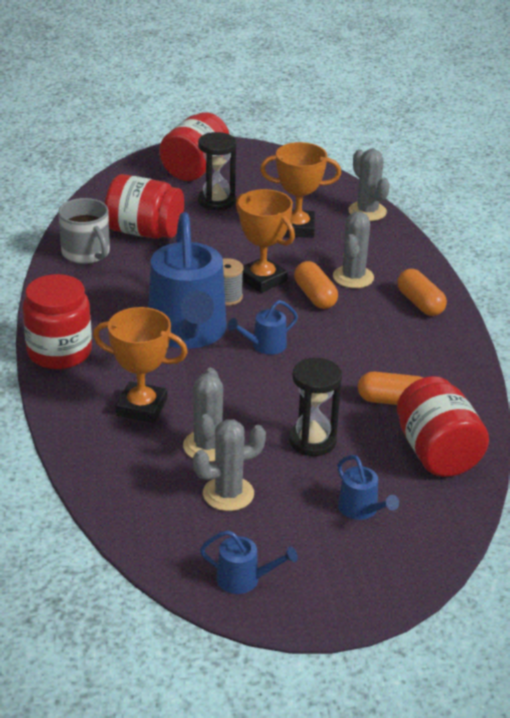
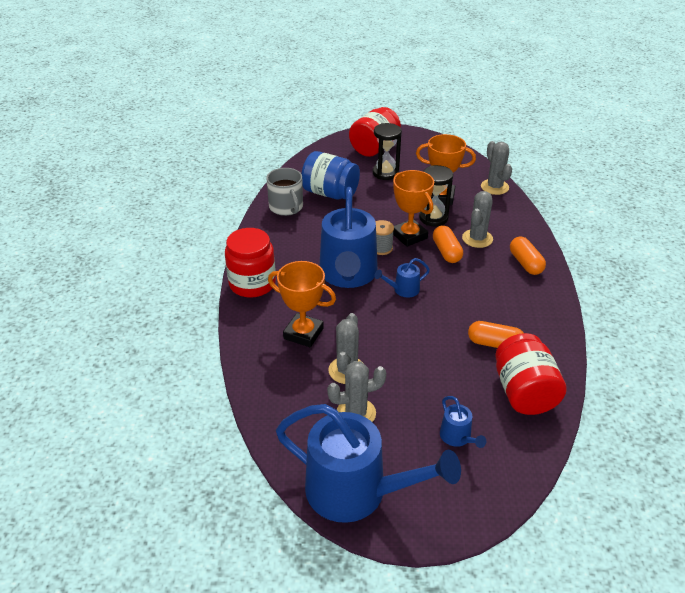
camera: 10 degrees right, 5 degrees up
red jar [105,174,184,239] -> blue jar [301,151,360,200]
blue watering can [200,530,298,594] -> blue watering can [276,404,461,523], size x2.38
black hourglass [289,358,342,456] -> black hourglass moved to [419,165,453,226]

